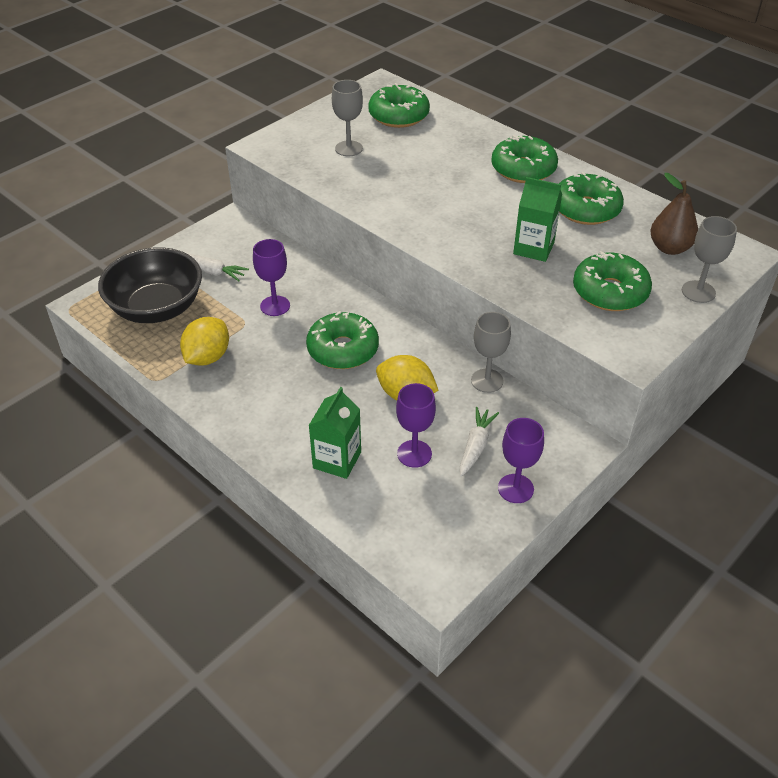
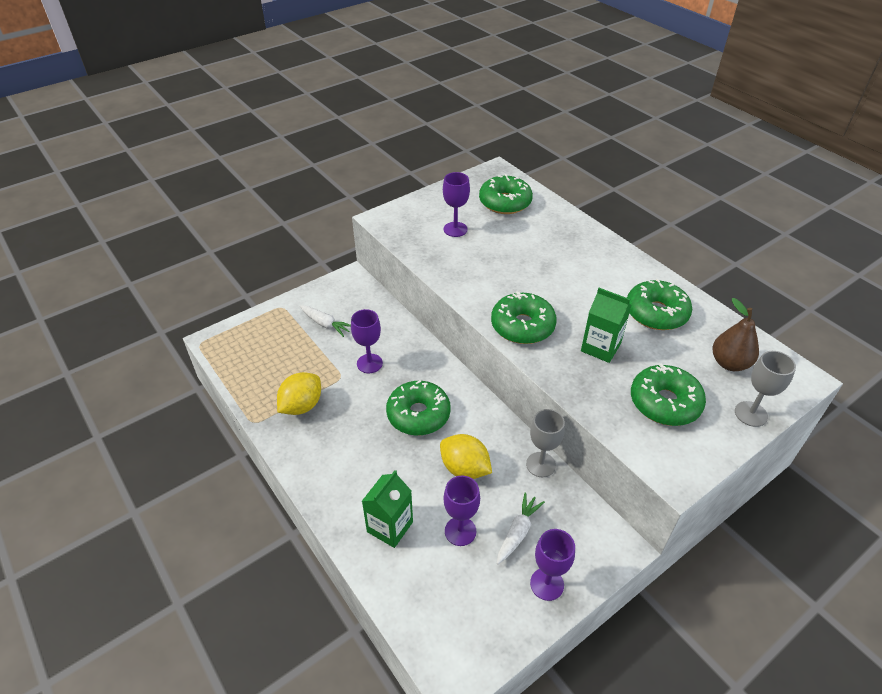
camera: 10 degrees right, 0 degrees up
black bowl [98,247,202,323] -> none
grey goblet [332,80,363,156] -> purple goblet [443,172,470,237]
green donut [491,135,558,183] -> green donut moved to [491,291,557,344]

